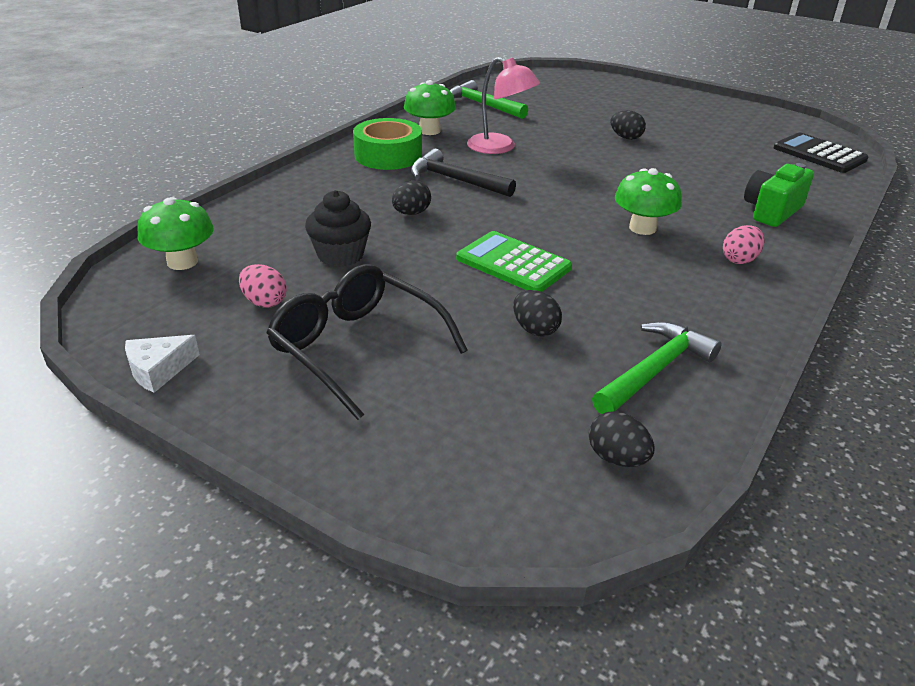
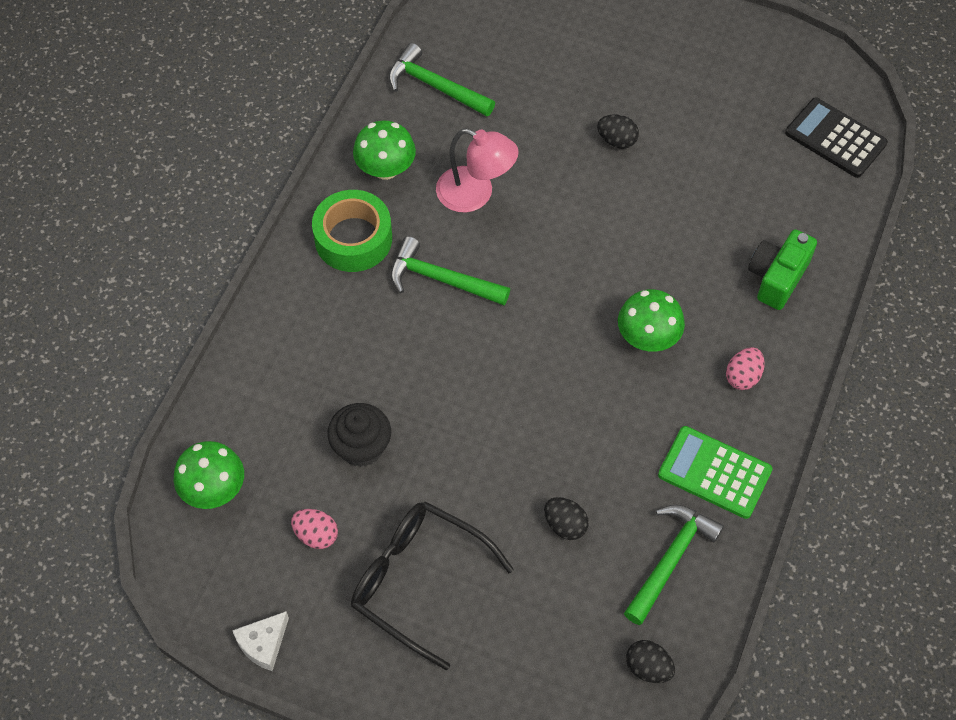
camera: 10 degrees left, 25 degrees up
black egg [392,181,431,215] -> none
black hammer [410,149,516,197] -> green hammer [390,236,510,305]
green calculator [456,231,572,292] -> green calculator moved to [658,426,772,519]

